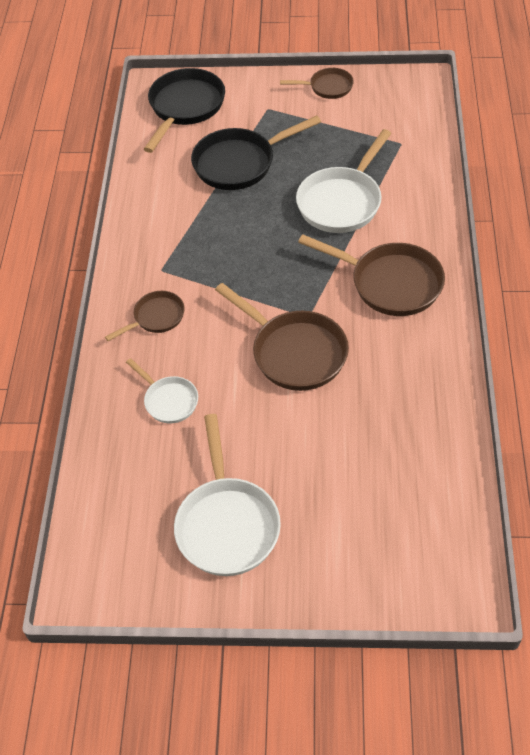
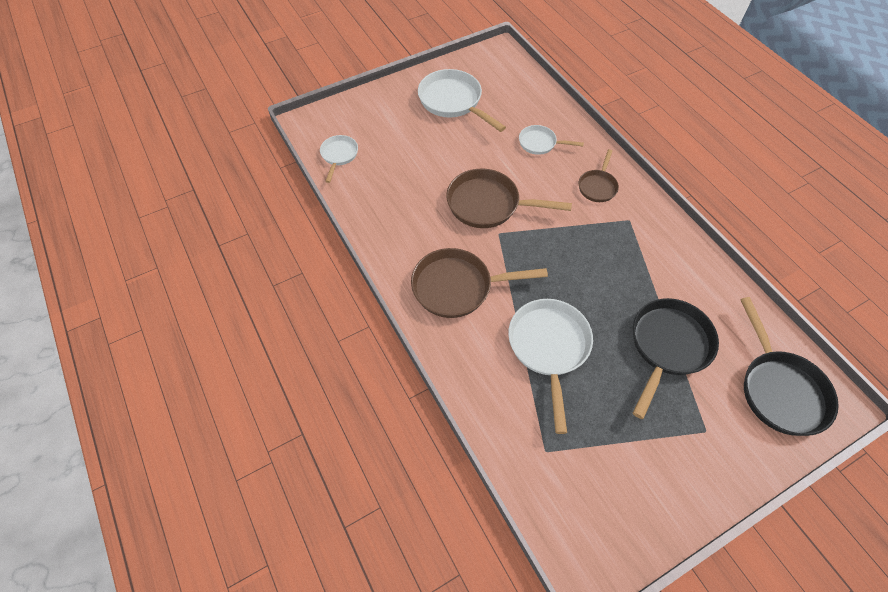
camera: 145 degrees right, 5 degrees up
brown pan [280,68,354,99] -> none
none -> white pan [320,135,358,183]

